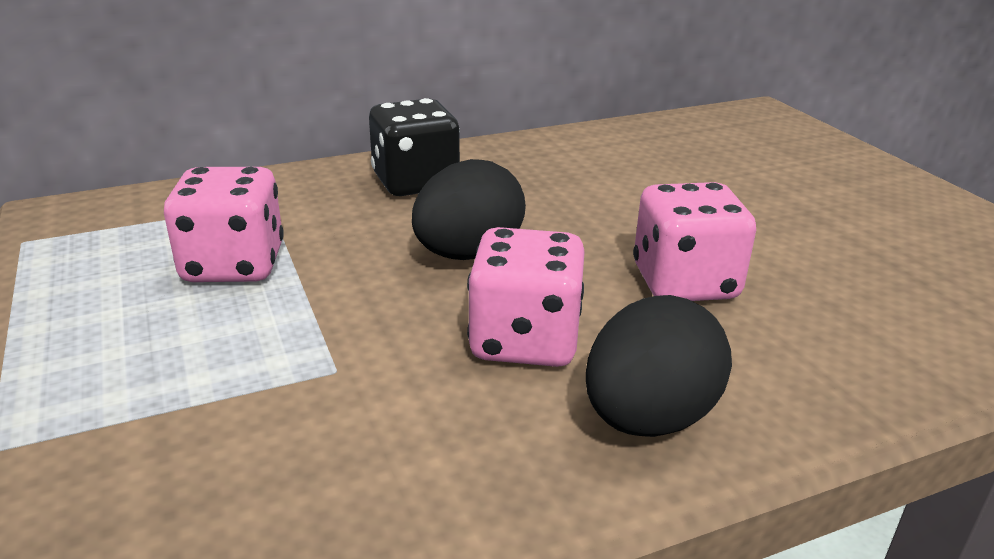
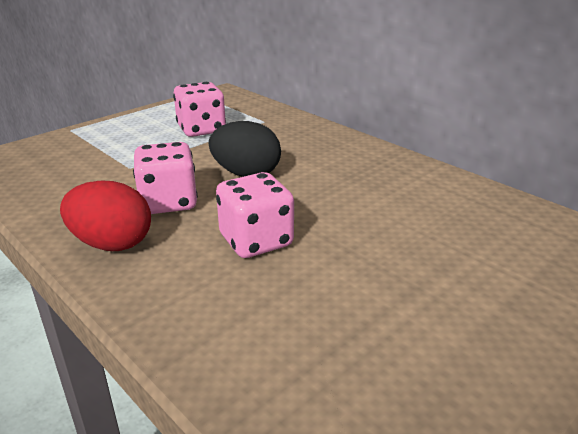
camera: 70 degrees right, 0 degrees up
black dice [369,98,460,196] -> none
black egg [586,295,732,437] -> red egg [60,181,151,251]

